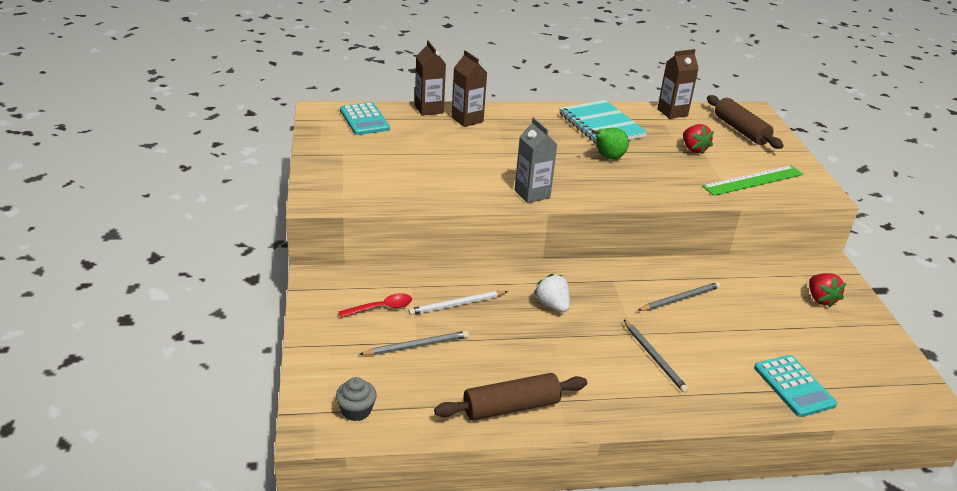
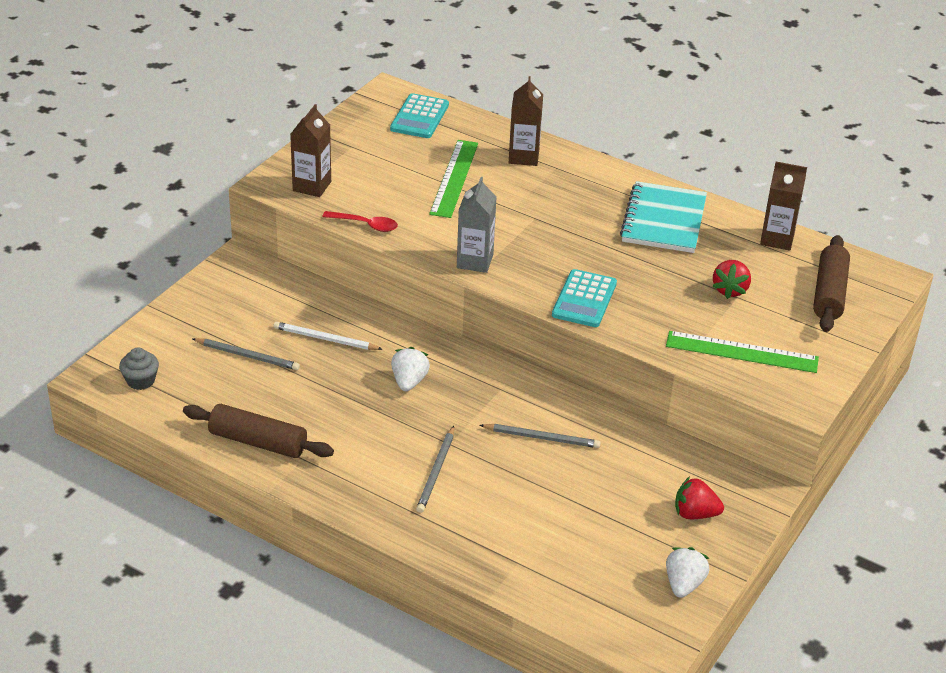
camera: 40 degrees right, 5 degrees up
red spoon [339,293,412,318] -> red spoon moved to [322,211,398,232]
brown carton [415,40,446,116] -> brown carton moved to [290,104,331,197]
green pear [592,128,629,159] -> none
turquoise calculator [754,355,837,417] -> turquoise calculator moved to [552,269,617,327]
red strawberry [809,273,846,308] -> red strawberry turned 75 degrees clockwise [675,477,724,519]
none -> green ruler [429,140,478,218]
none -> white strawberry [666,547,709,598]

